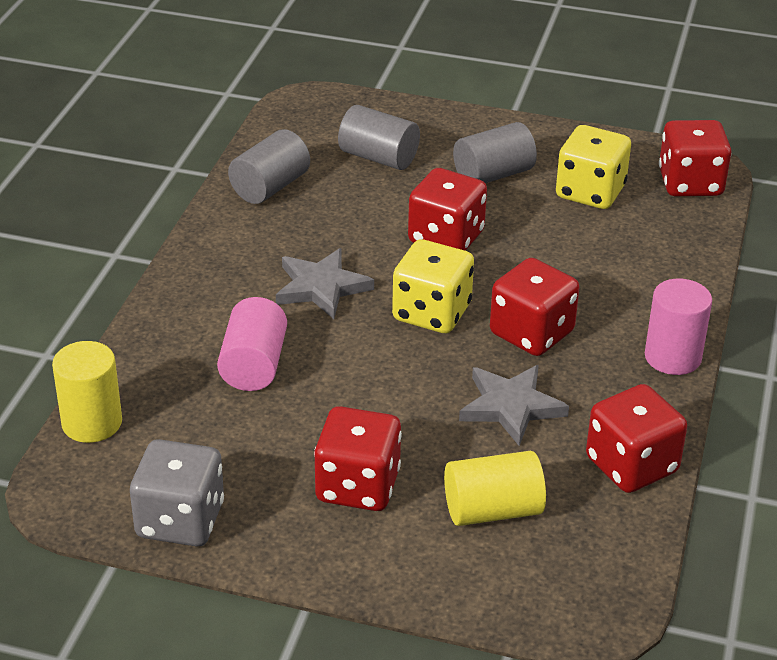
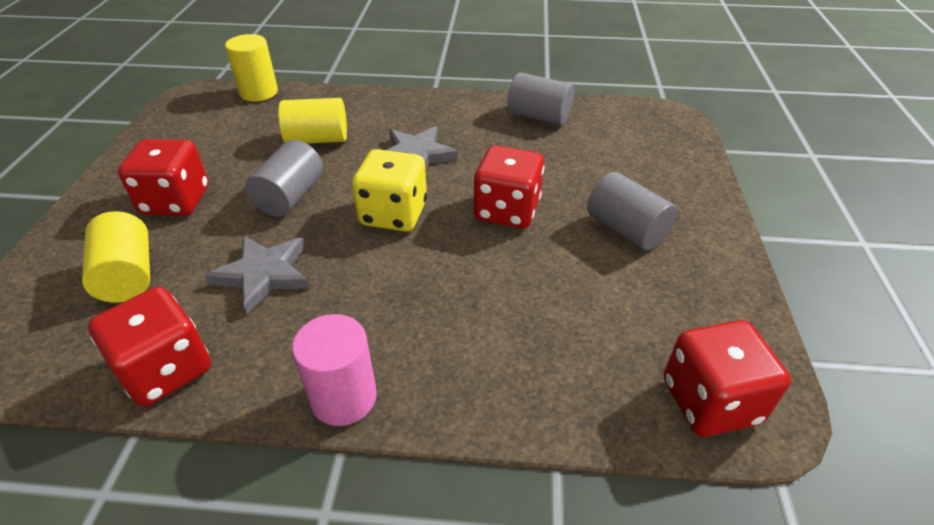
camera: 80 degrees right, 5 degrees up
grey dice [130,439,224,546] -> none
pink cylinder [217,297,287,391] -> yellow cylinder [278,98,347,144]
grey cylinder [338,105,420,170] -> grey cylinder moved to [245,140,323,217]
red dice [490,258,579,356] -> none
yellow dice [556,125,631,209] -> none

